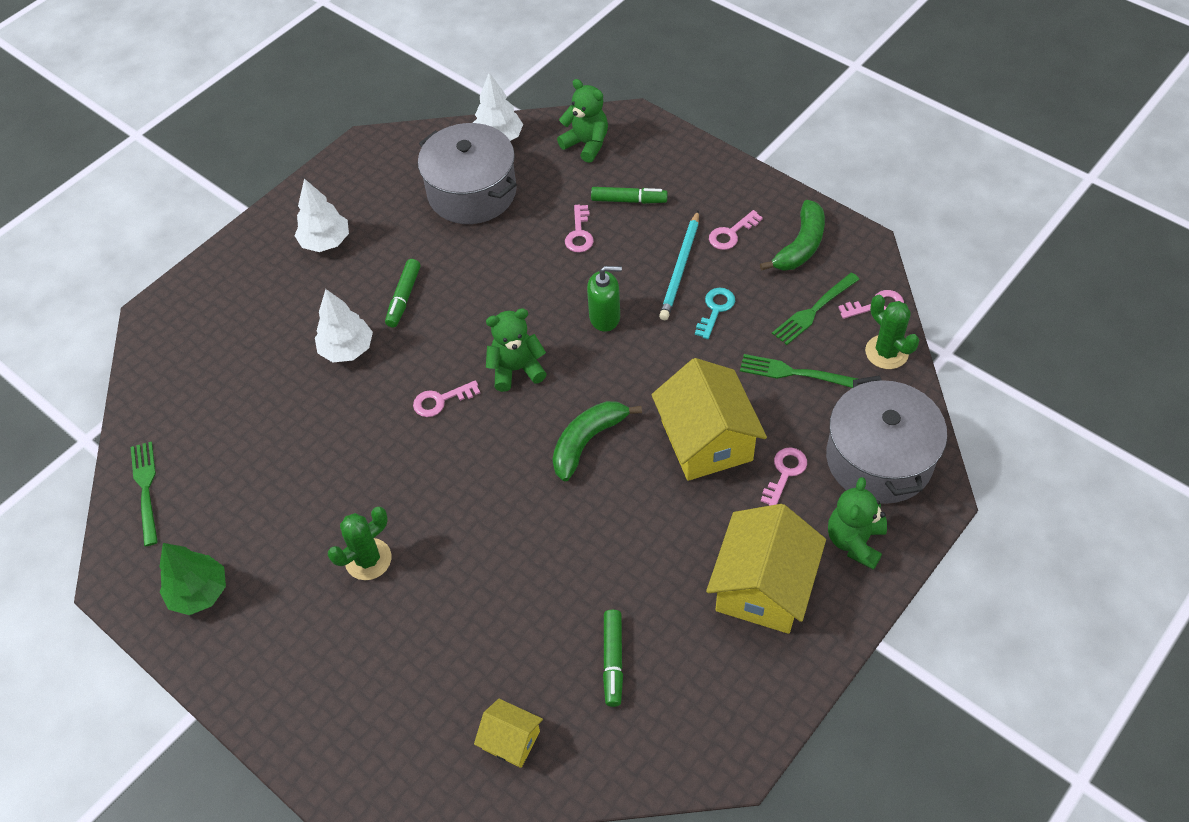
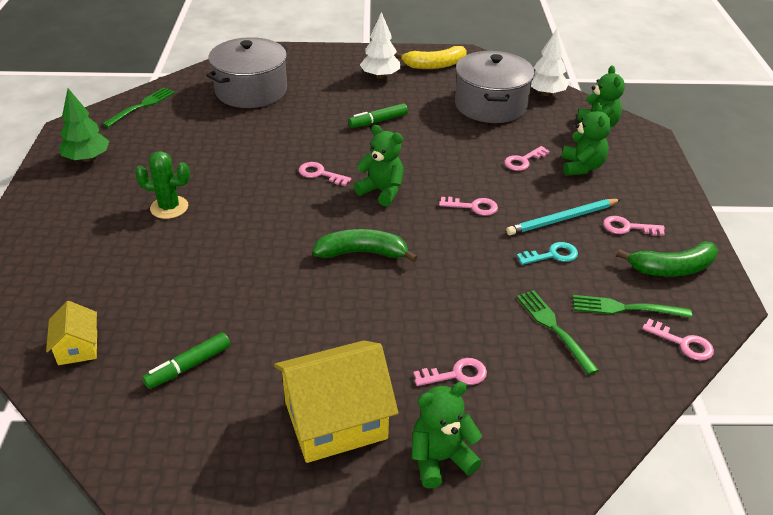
camera: 45 degrees right, 15 degrees down
white tree [315,289,373,362] -> none
green soap dispenser [587,266,622,332] -> pink key [439,197,498,216]
green marker [591,187,668,204] -> green teddy bear [561,103,611,176]
yellow house [651,358,767,481] -> none
grey pot [826,375,947,504] -> grey pot moved to [206,37,288,108]
green cactus [865,295,919,369] -> none
none -> yellow banana [394,46,467,69]

